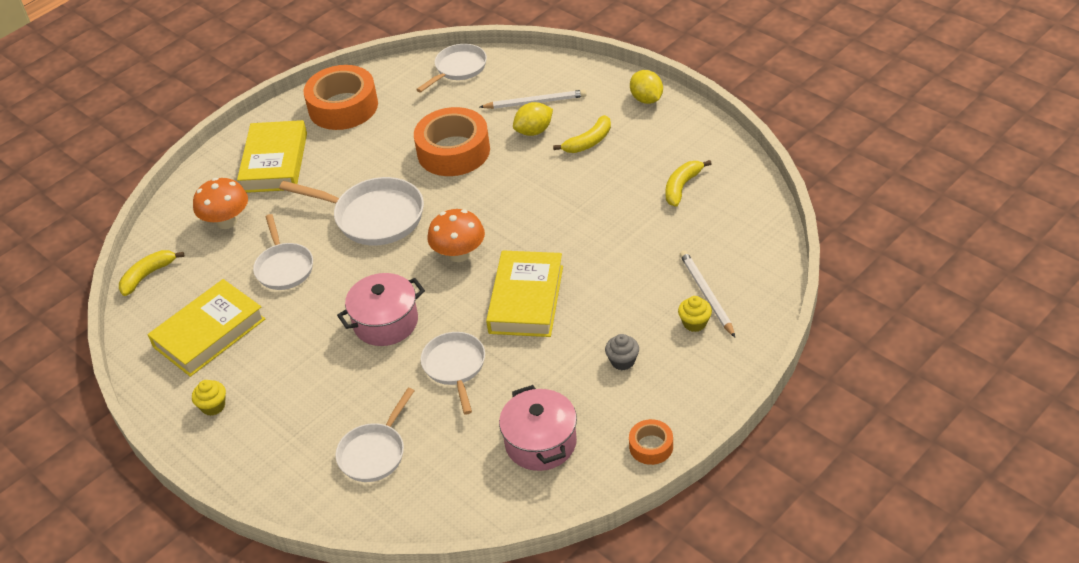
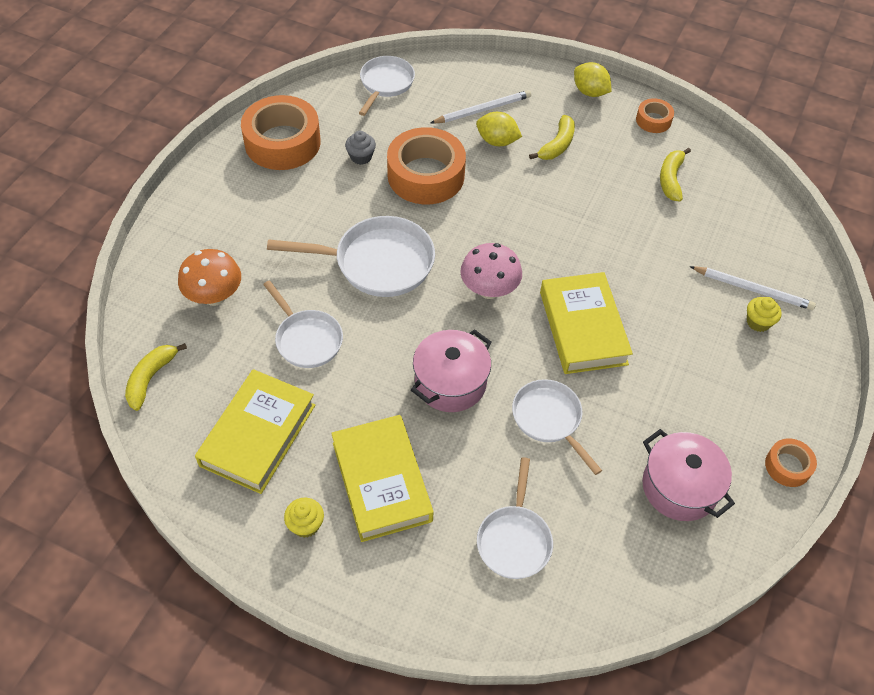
camera: 25 degrees left, 10 degrees up
yellow book [237,120,307,193] -> yellow book moved to [331,415,434,542]
orange mushroom [427,209,485,262] -> pink mushroom [461,243,522,299]
yellow lemon [513,102,553,136] -> yellow lemon turned 75 degrees clockwise [476,112,522,146]
grey cupcake [605,334,639,370] -> grey cupcake moved to [345,131,376,165]
white pencil [680,250,735,337] -> white pencil turned 150 degrees clockwise [689,266,816,310]
none -> orange tape [636,98,674,133]

